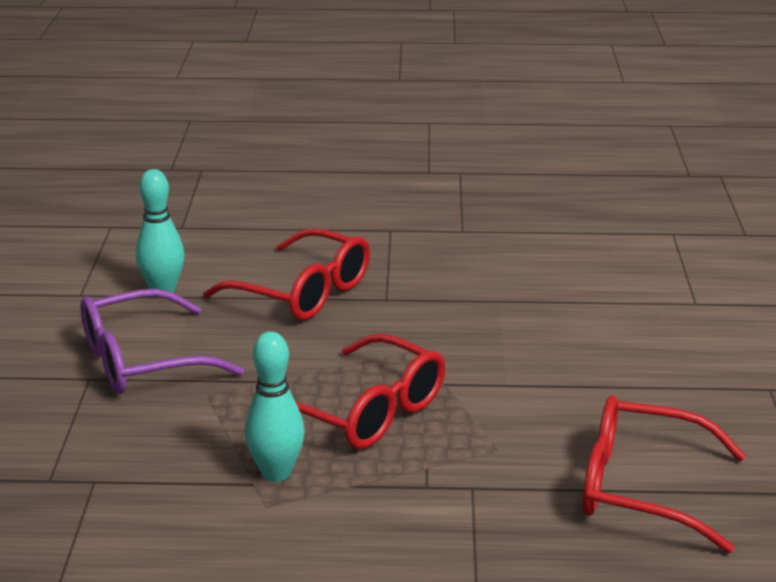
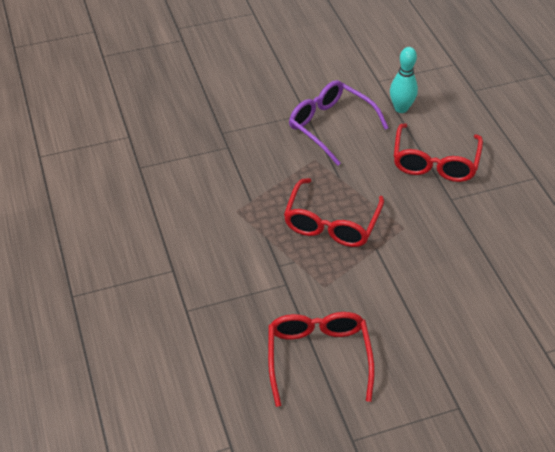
camera: 70 degrees right, 20 degrees up
turquoise bowling pin [244,331,305,482] -> none

